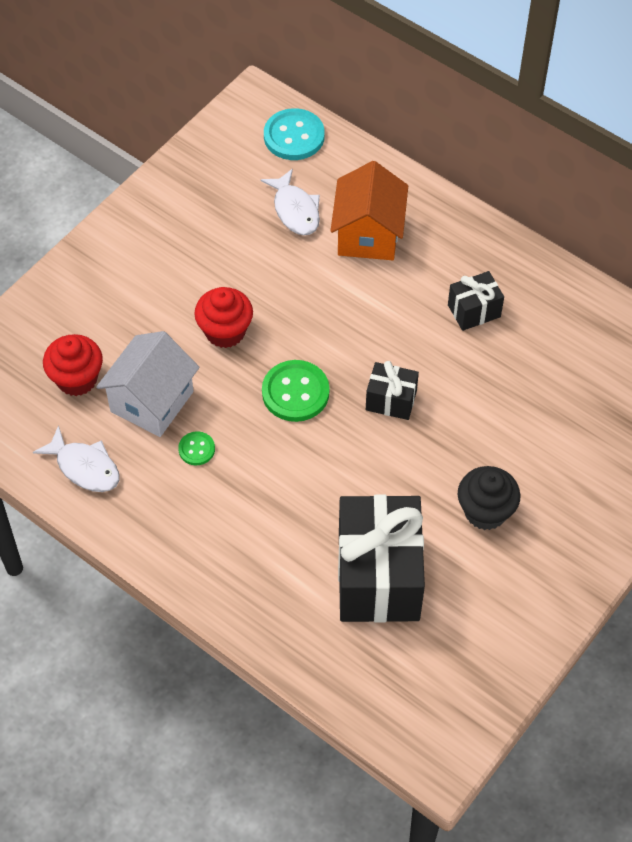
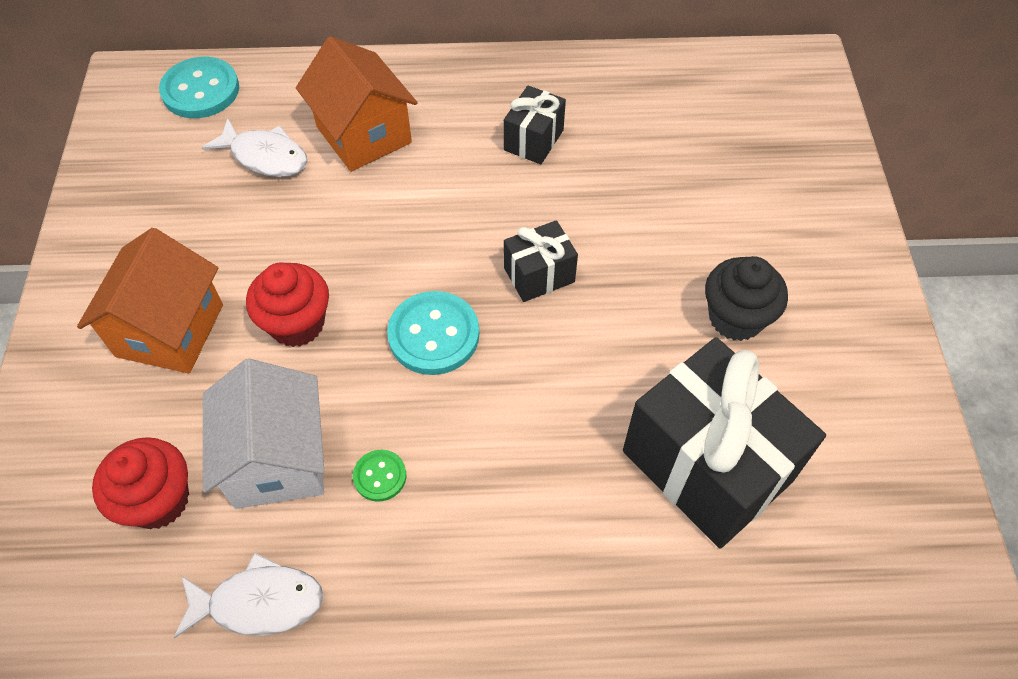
camera: 40 degrees left, 0 degrees up
green button [262,360,329,422] -> turquoise button [387,291,479,375]
none -> orange house [77,228,223,373]

